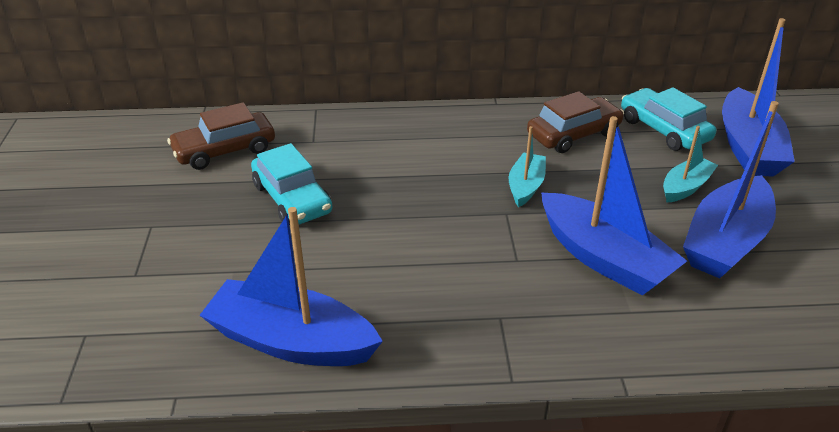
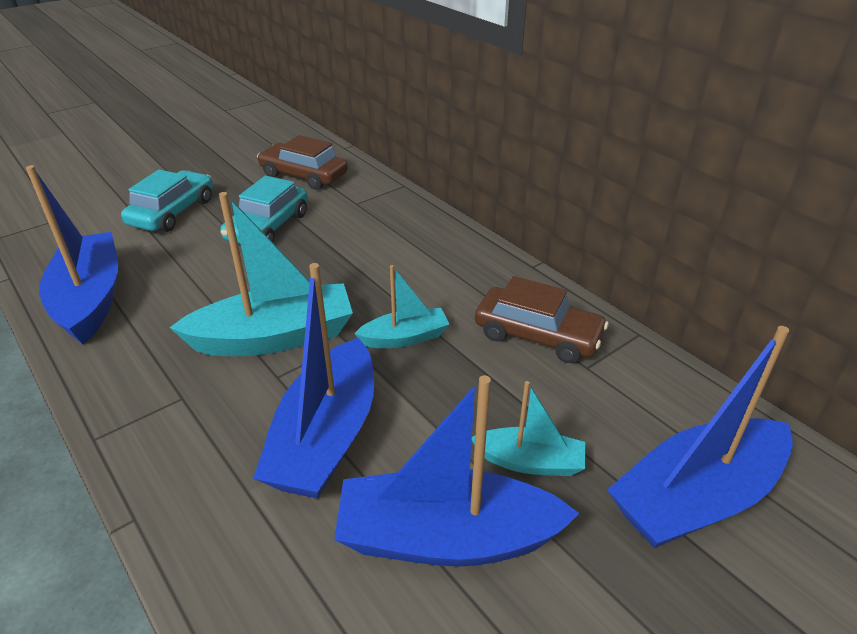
camera: 55 degrees right, 0 degrees up
turquoise car [621,87,716,151] -> turquoise car moved to [121,170,213,232]
none -> turquoise boat [169,192,353,356]

